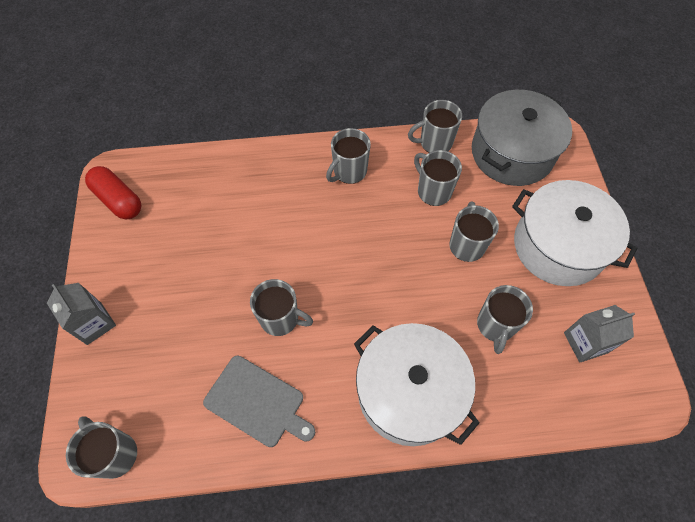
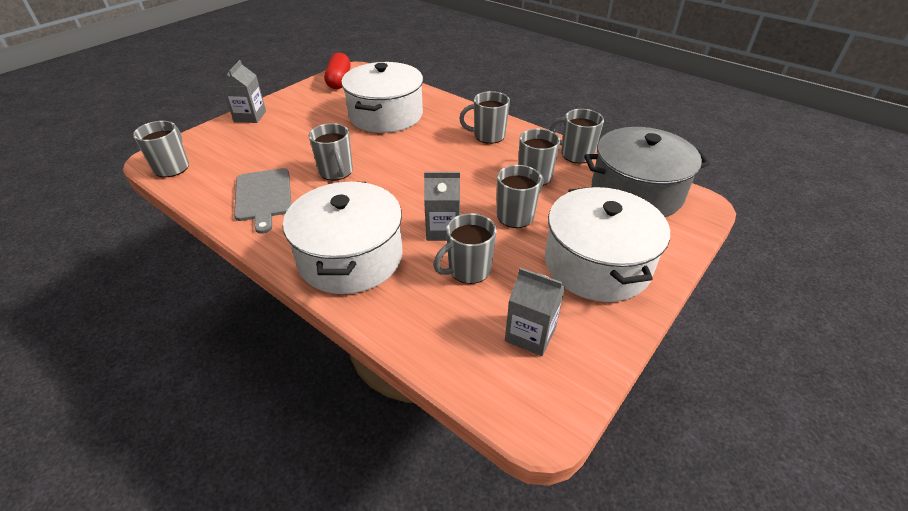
camera: 45 degrees right, 20 degrees down
none -> white pot [341,62,423,133]
none -> grey carton [424,172,460,241]

